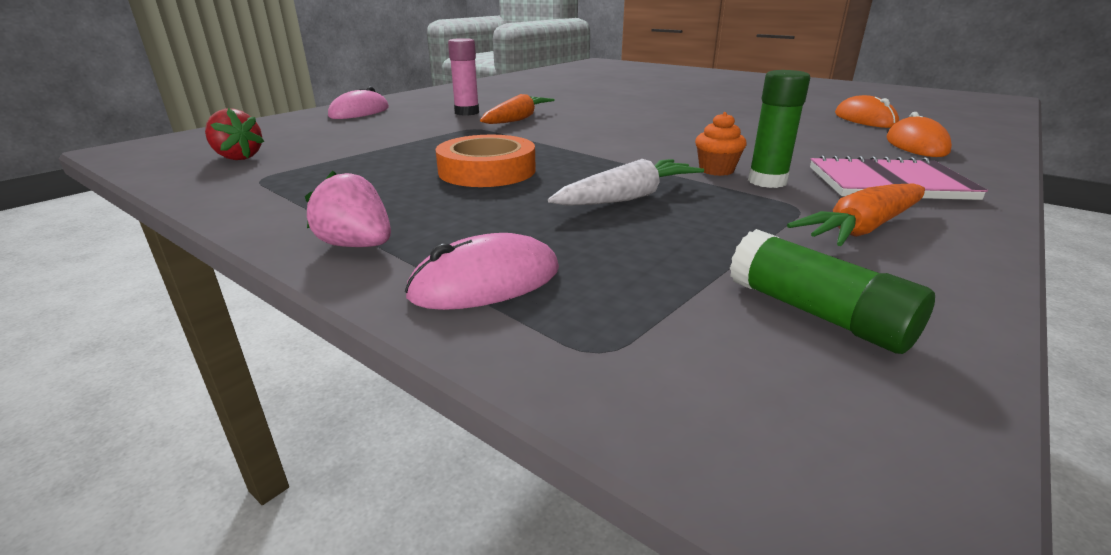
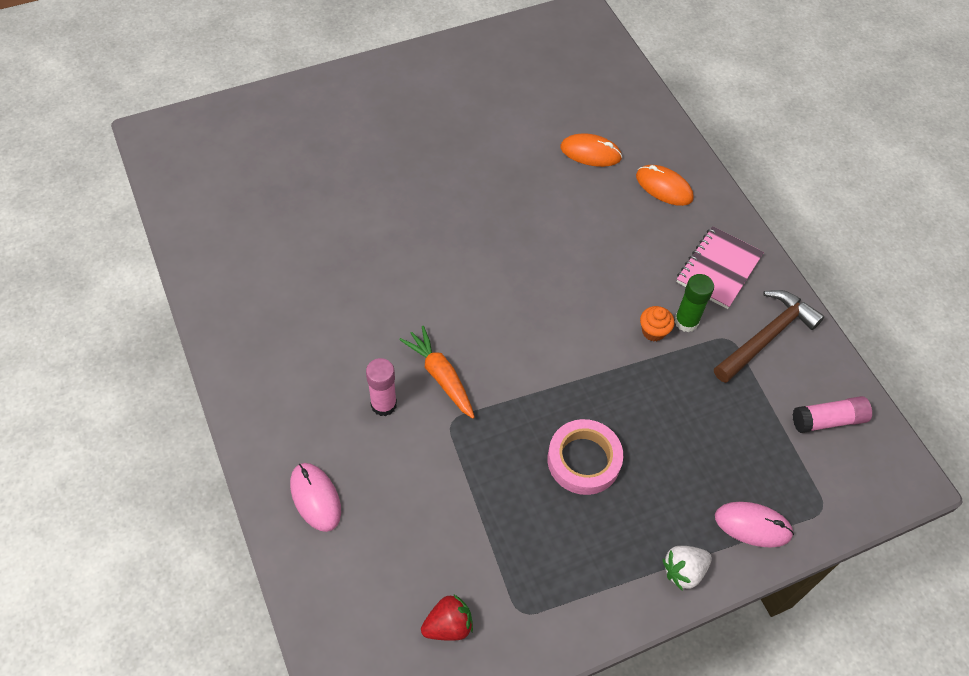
camera: 65 degrees left, 30 degrees up
pink strawberry [305,171,391,247] -> white strawberry [663,546,712,590]
pink mouse [404,233,559,310] -> pink mouse turned 75 degrees counterclockwise [715,502,794,548]
orange tape [435,135,536,187] -> pink tape [547,419,623,495]
white carrot [548,159,704,206] -> none
green glue stick [730,229,935,354] -> pink glue stick [793,396,872,433]
orange carrot [787,184,925,246] -> brown hammer [714,290,824,383]

